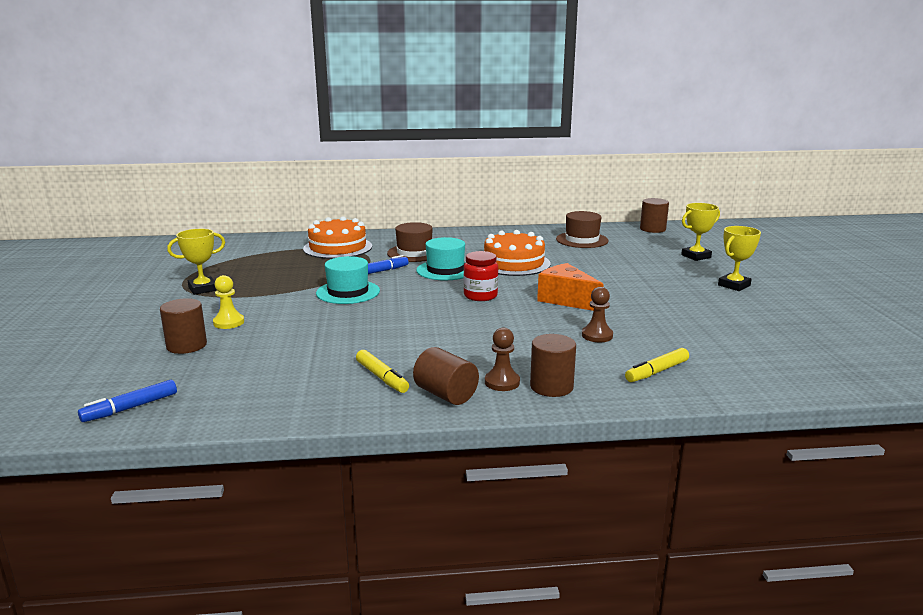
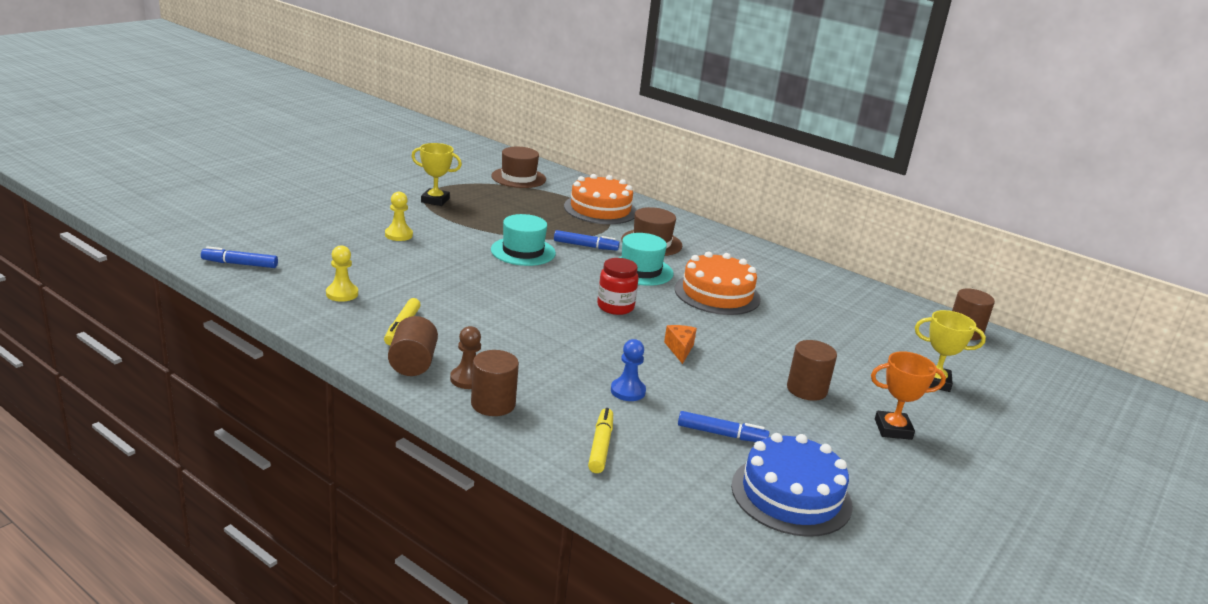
camera: 40 degrees right, 5 degrees up
brown cylinder [160,298,207,354] -> brown cylinder moved to [787,340,837,401]
orange cheese [537,263,604,311] -> orange cheese [664,325,697,364], size x0.57
brown hat [556,211,608,248] -> brown hat moved to [491,147,546,188]
brown pawn [582,287,613,342] -> blue pawn [611,339,646,401]
yellow marker [625,348,689,382] -> yellow marker turned 90 degrees clockwise [588,408,613,473]
yellow trophy [718,226,761,291] -> orange trophy [871,351,946,440]
none -> yellow pawn [326,245,358,302]
none -> blue marker [678,411,769,442]
none -> blue cake [731,433,852,537]

